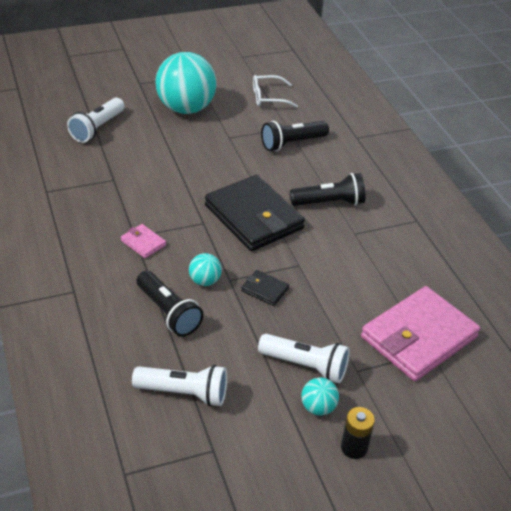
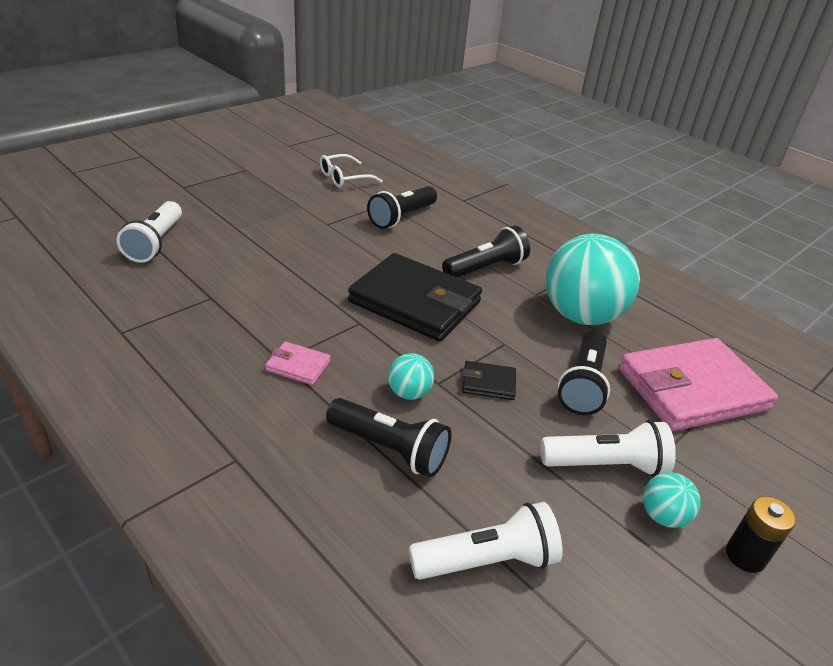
camera: 25 degrees left, 5 degrees down
turquoise ball [155,52,217,114] -> turquoise ball moved to [546,234,640,325]
pink wallet [361,286,480,381] -> pink wallet turned 45 degrees clockwise [619,338,778,431]
none -> black flashlight [558,331,610,415]

